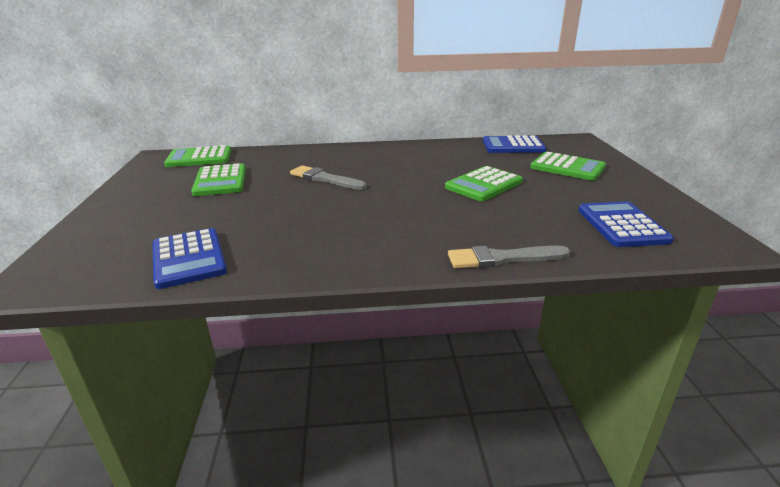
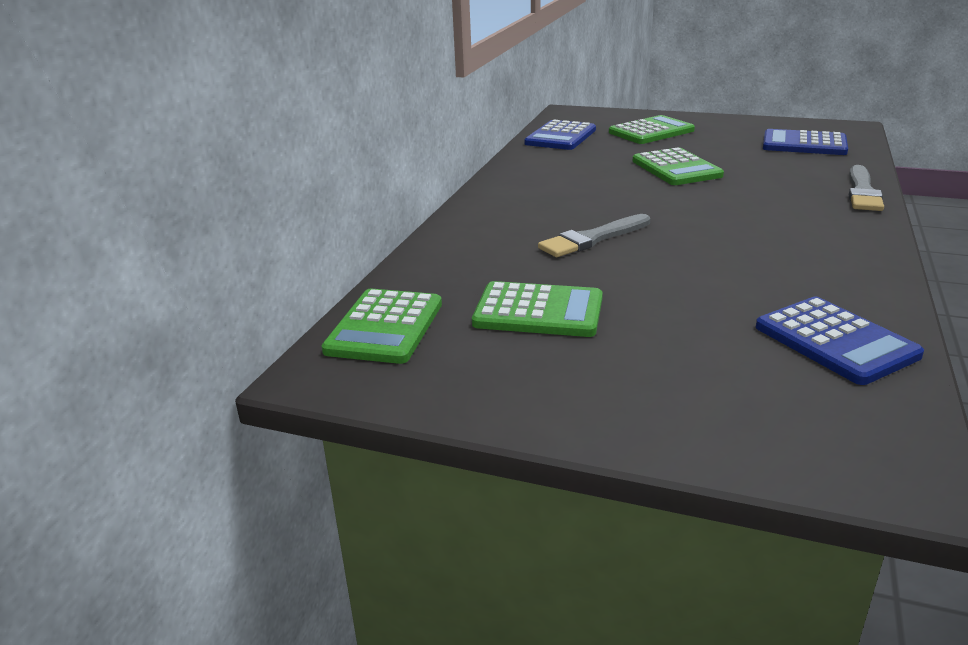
camera: 65 degrees left, 0 degrees up
blue calculator [152,228,227,289] -> blue calculator turned 60 degrees clockwise [756,297,924,385]

